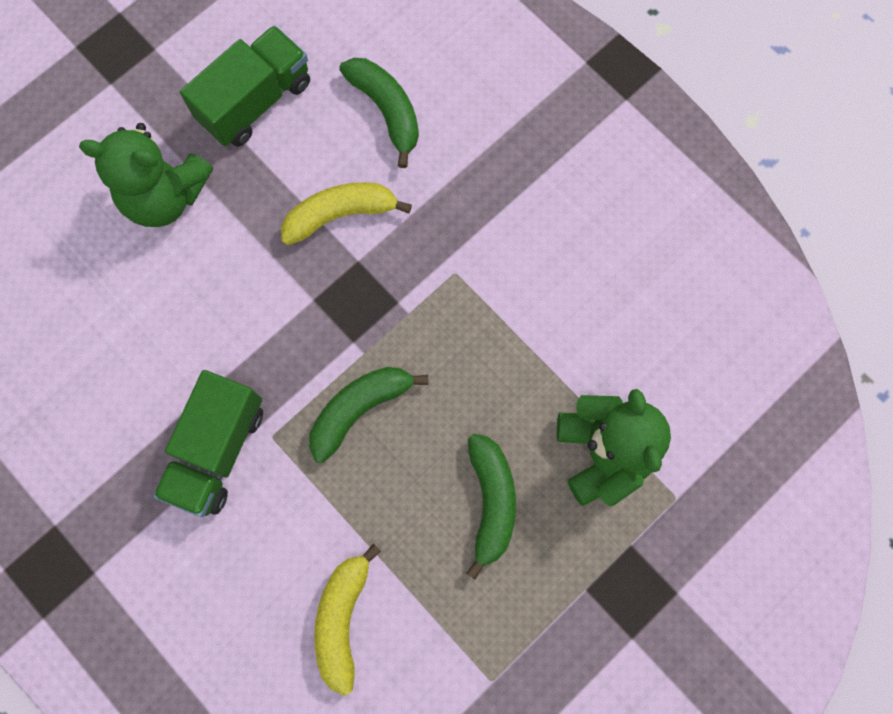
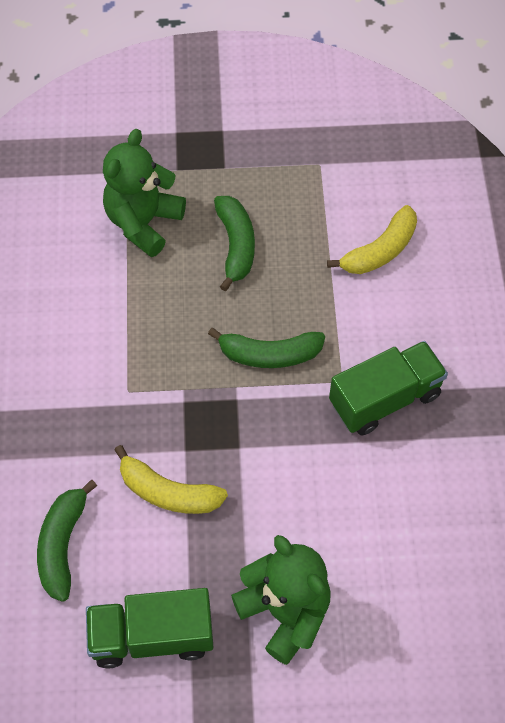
camera: 140 degrees left, 15 degrees down
green banana [466,434,516,580] -> green banana turned 135 degrees clockwise [214,196,255,291]

